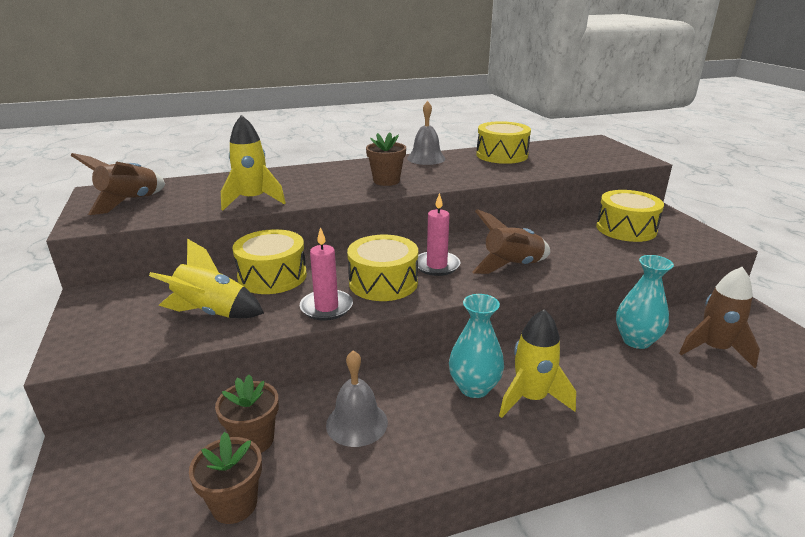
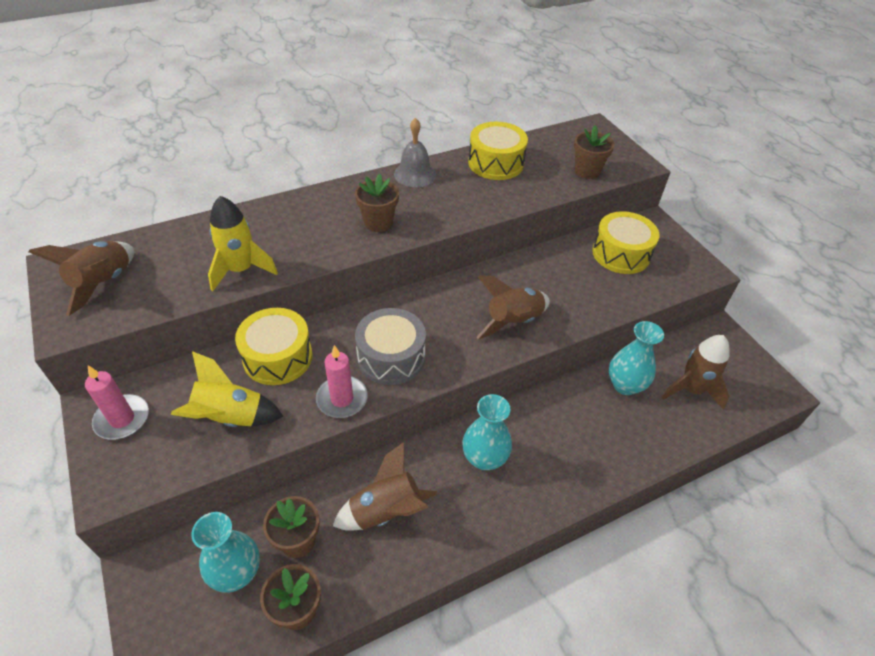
camera: 10 degrees left, 20 degrees up
grey bell [326,350,388,447] -> brown rocket [333,442,437,531]
yellow drum [347,235,418,301] -> grey drum [355,308,426,385]
pink candle [418,193,460,276] -> pink candle moved to [85,365,149,440]
yellow rocket [499,309,576,418] -> none
none -> turquoise vase [191,512,260,593]
none -> brown flower pot [574,125,615,179]

